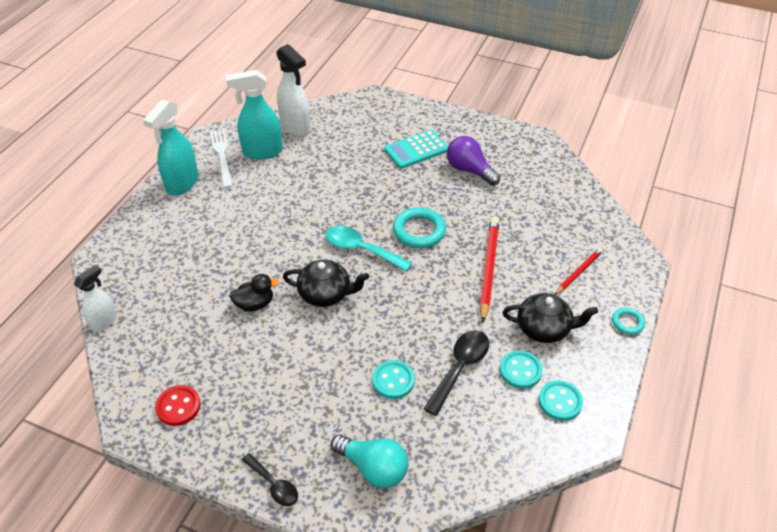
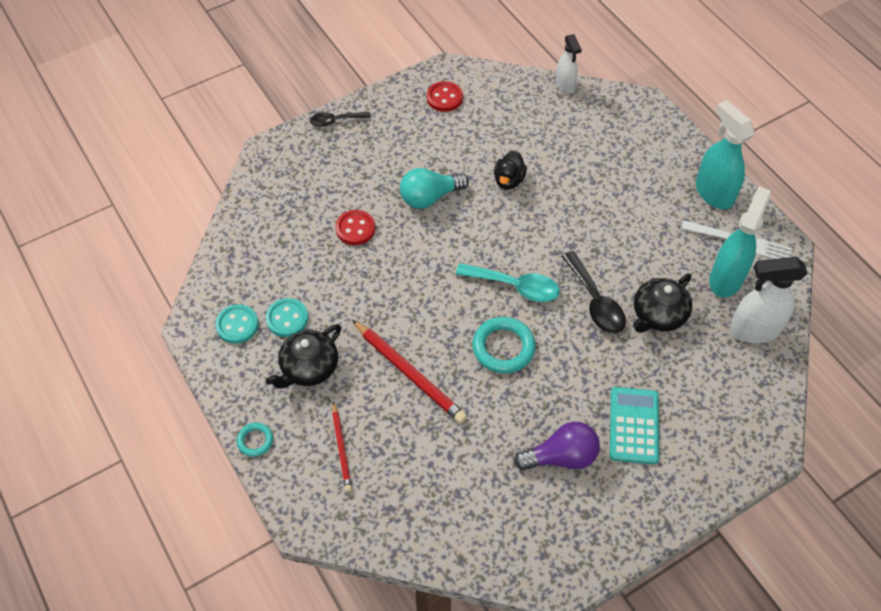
camera: 125 degrees right, 10 degrees up
black teapot [283,260,369,307] -> black teapot moved to [633,273,692,333]
turquoise spoon [325,226,412,272] -> turquoise spoon turned 45 degrees clockwise [456,263,560,302]
turquoise light bulb [331,434,408,488] -> turquoise light bulb moved to [400,168,469,209]
turquoise button [372,360,415,399] -> red button [335,210,375,245]
black spoon [423,330,489,416] -> black spoon moved to [562,251,626,334]

